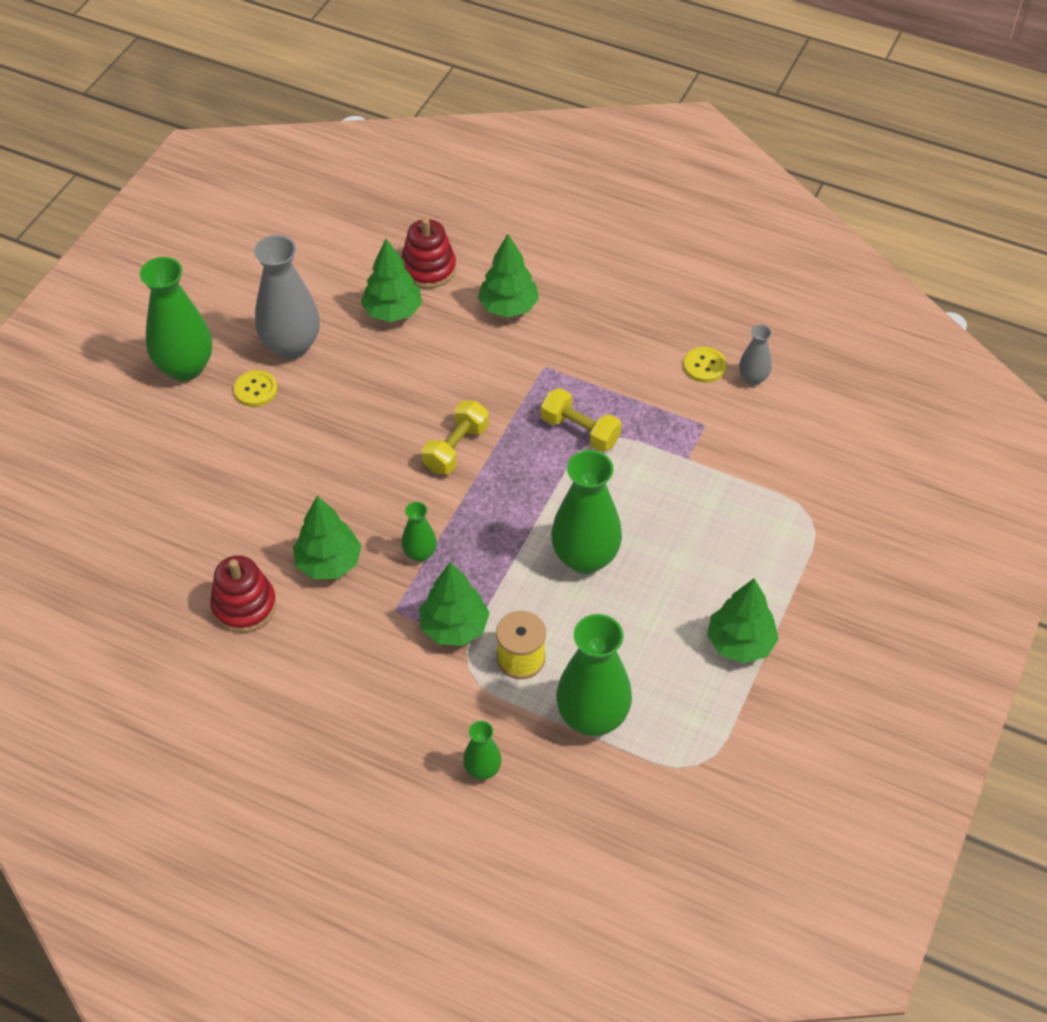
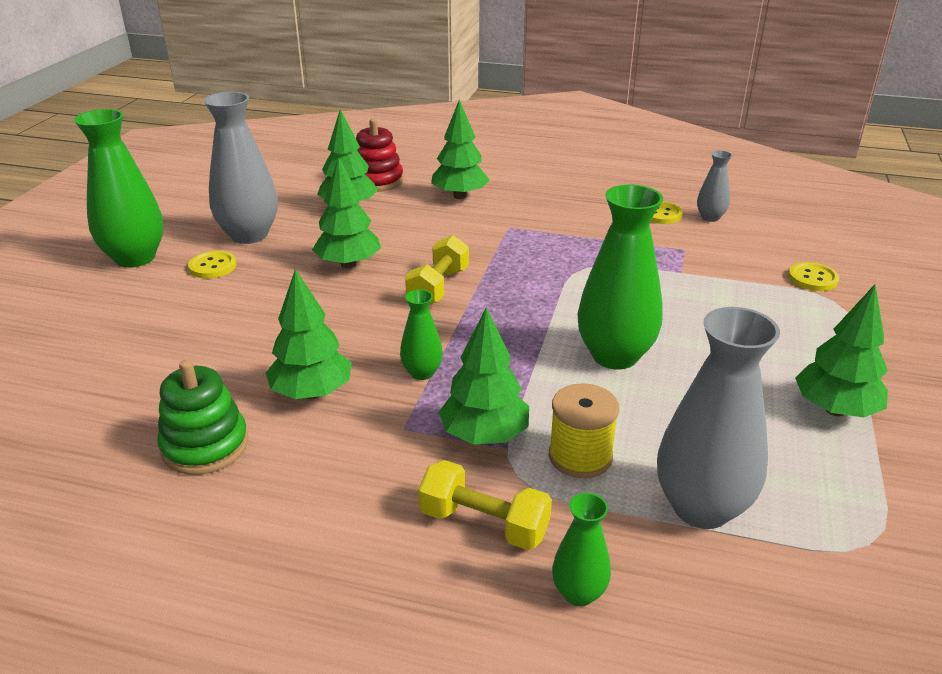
camera: 10 degrees left, 20 degrees down
red stacking toy [210,555,276,633] -> green stacking toy [157,360,248,475]
yellow dumbbell [541,388,621,452] -> yellow dumbbell moved to [418,460,552,550]
green vase [556,614,632,736] -> grey vase [657,307,780,529]
none -> green tree [312,157,381,268]
none -> yellow button [788,262,839,291]

